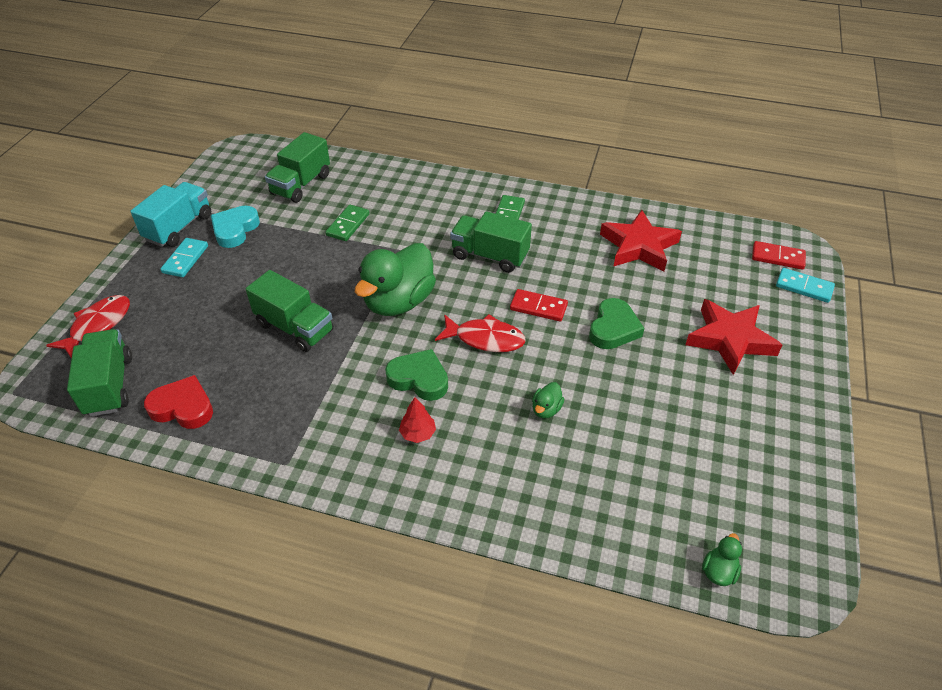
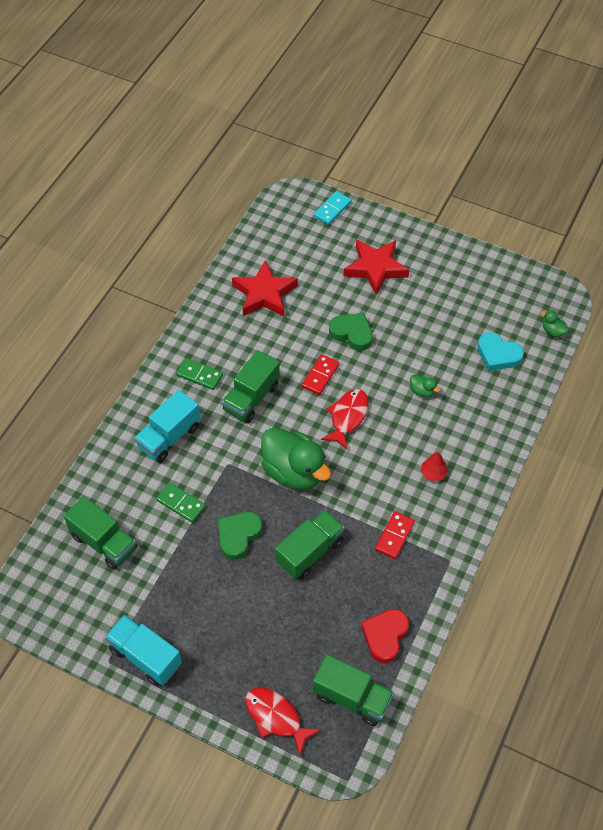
camera: 80 degrees left, 10 degrees up
green truck [67,329,132,417] -> green truck turned 150 degrees counterclockwise [313,654,394,726]
turquoise domino [160,238,208,277] -> none
turquoise heart [211,206,260,248] -> turquoise heart moved to [477,332,524,371]
green heart [385,349,448,401] -> green heart moved to [218,512,262,560]
red domino [752,241,806,270] -> red domino moved to [375,511,415,559]
none -> turquoise truck [134,390,200,463]

